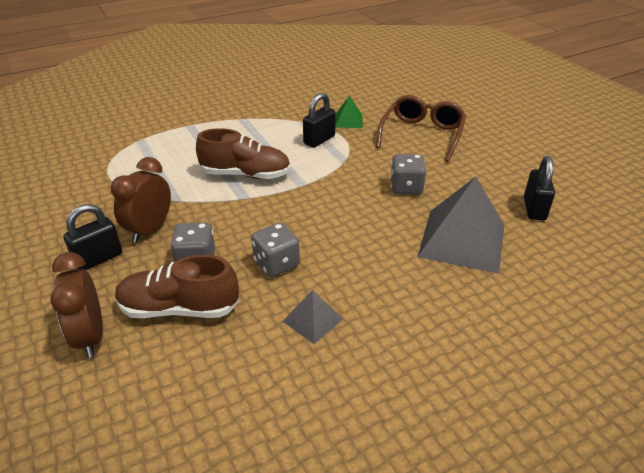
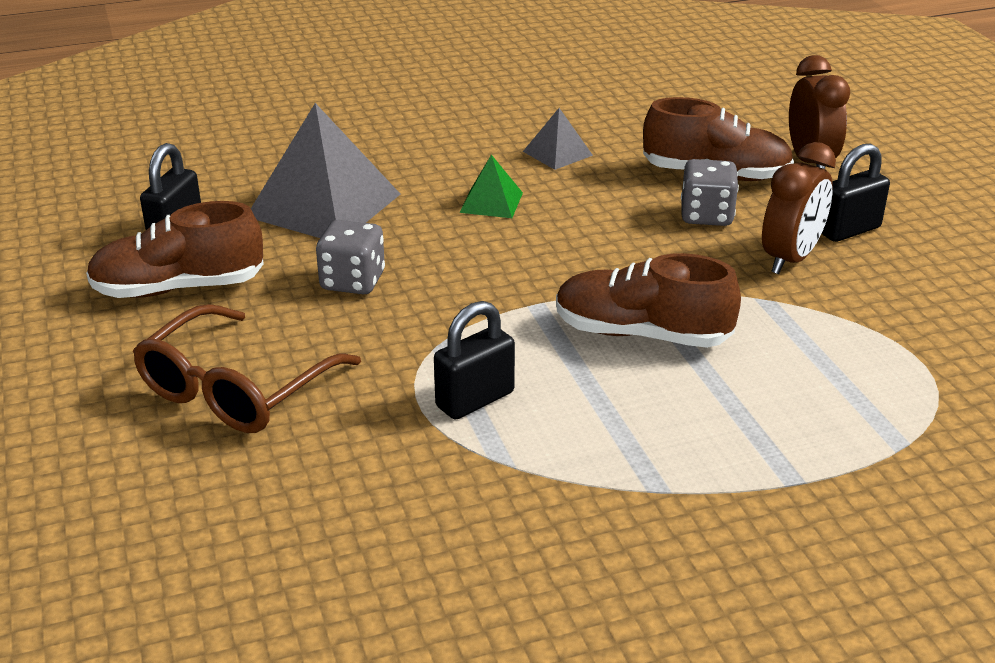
camera: 170 degrees left, 5 degrees down
grey dice [251,223,300,277] -> none
green pyramid [335,96,363,128] -> green pyramid moved to [459,155,523,218]
none -> brown shoe [86,201,264,298]

